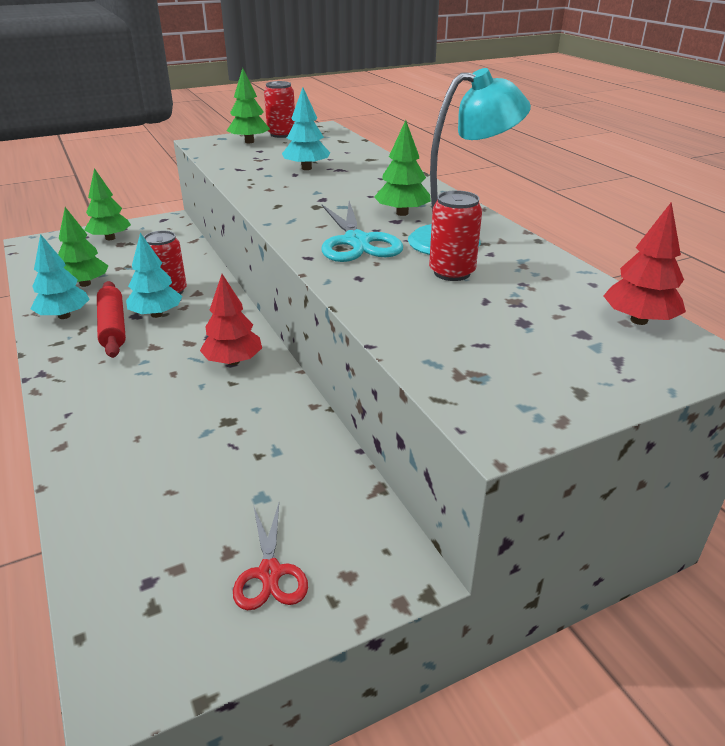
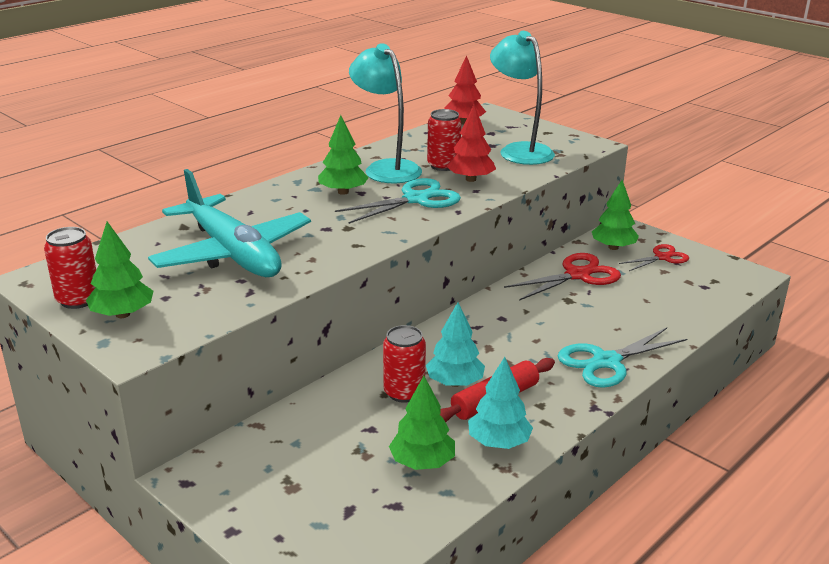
camera: 110 degrees left, 5 degrees down
green tree [84,168,131,240] -> green tree moved to [592,180,639,250]
red tree [200,274,262,365] -> red tree moved to [447,105,496,182]
turquoise tree [282,87,330,170] -> turquoise plane [148,169,311,277]
none -> turquoise lamp [490,31,555,165]
none -> red scissors [504,253,621,301]
none -> turquoise scissors [558,327,687,388]

